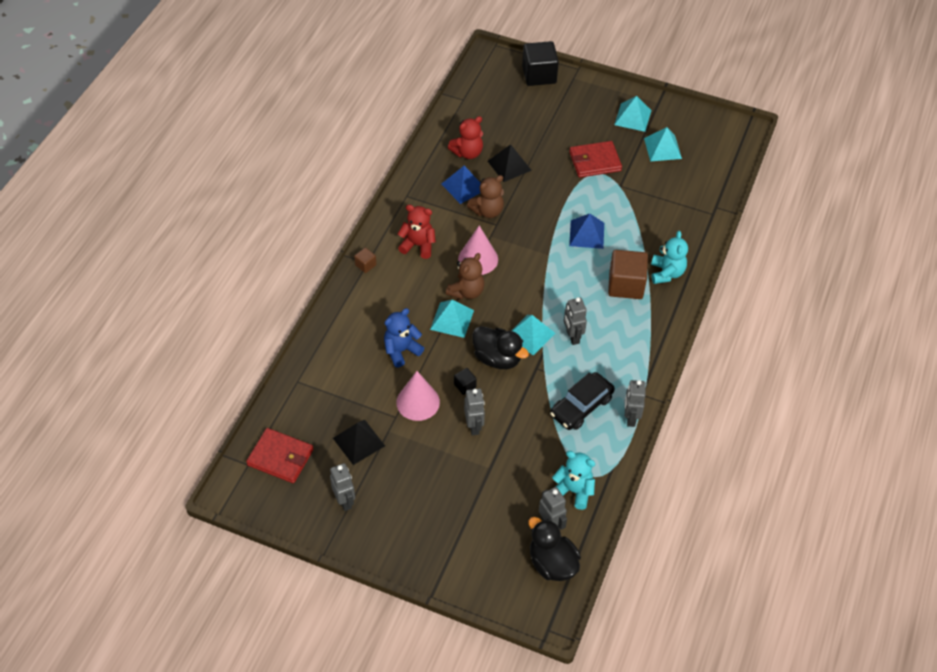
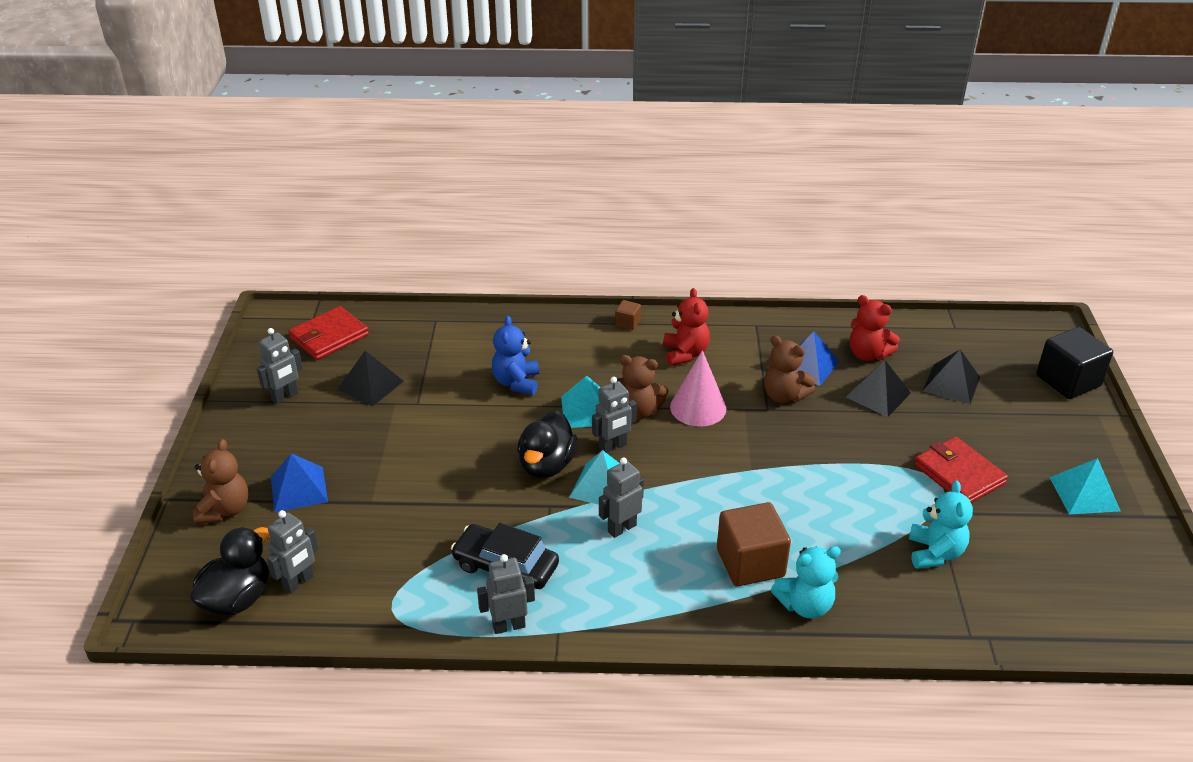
camera: 70 degrees right, 15 degrees down
red wallet [246,428,314,483] -> red wallet turned 45 degrees clockwise [289,306,369,360]
blue teddy bear [384,308,424,367] -> blue teddy bear turned 120 degrees counterclockwise [492,316,539,395]
pink cone [396,371,440,421] -> none
black cube [454,368,477,395] -> none
grey robot [464,389,485,435] -> grey robot moved to [592,377,637,453]
turquoise teddy bear [552,451,595,510] -> turquoise teddy bear moved to [909,481,973,569]
blue pyramid [569,214,604,249] -> blue pyramid moved to [271,453,328,512]
turquoise pyramid [644,127,682,161] -> none
none -> brown teddy bear [193,439,249,525]
none -> black pyramid [923,349,980,404]

